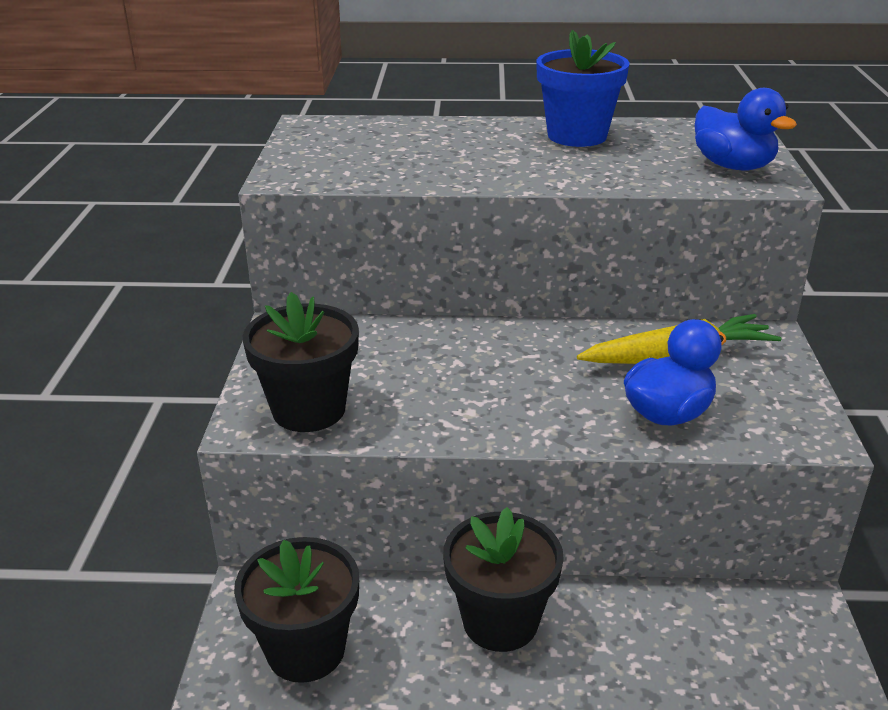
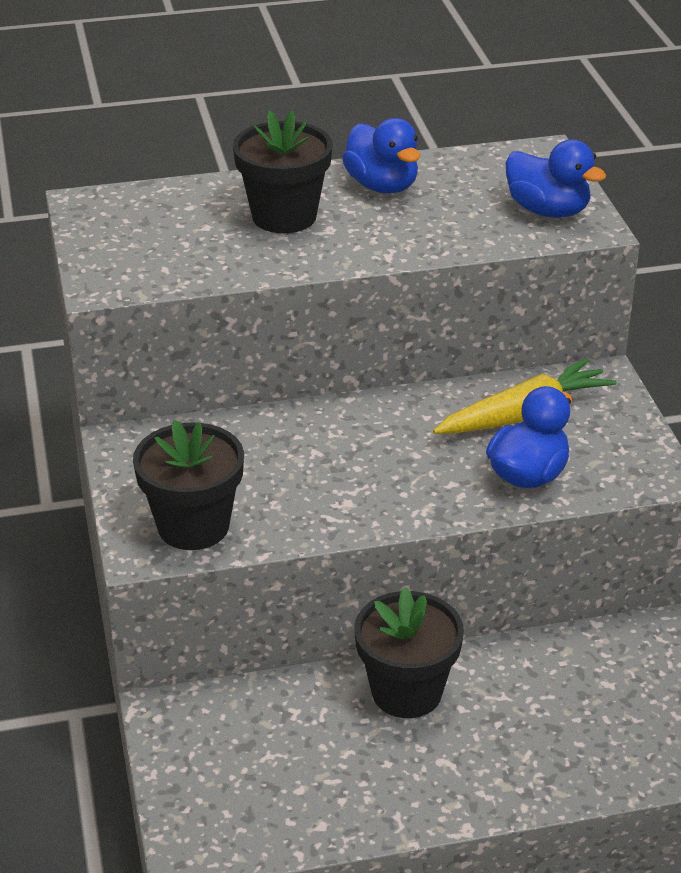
camera: 15 degrees left, 5 degrees up
black flower pot [234,537,359,683] -> black flower pot moved to [233,110,333,233]
blue flower pot [536,30,630,147] -> blue duck [342,118,420,194]

